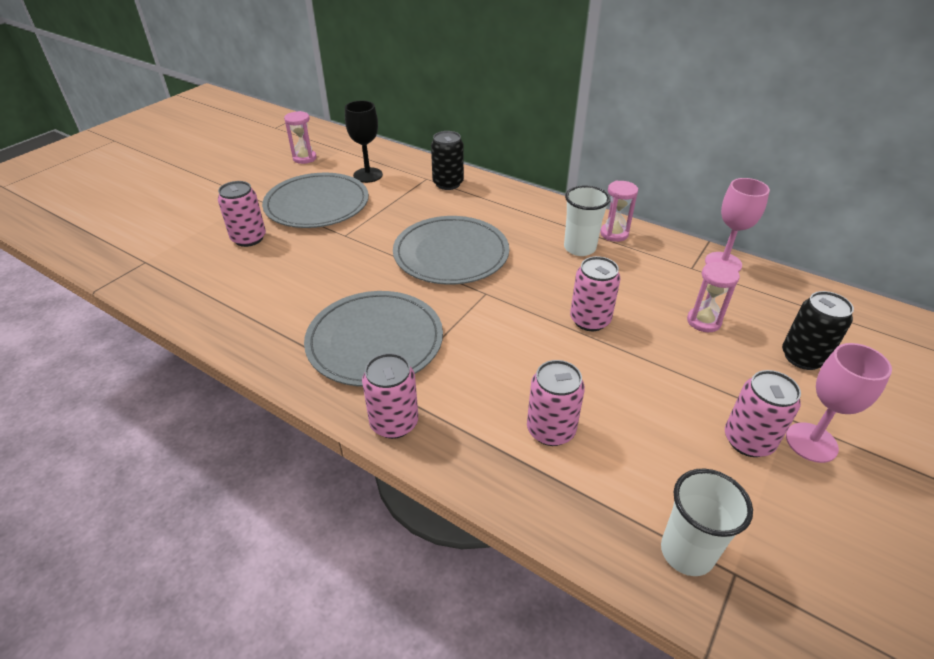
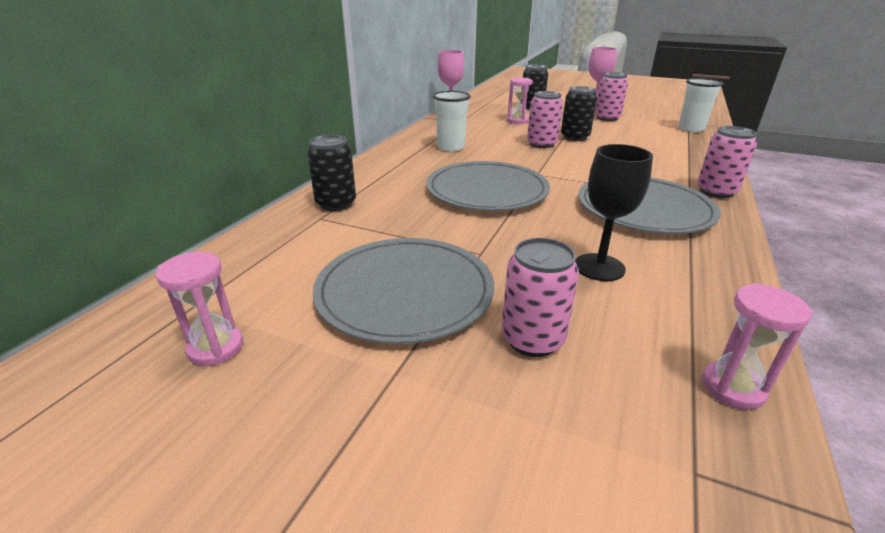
camera: 100 degrees left, 10 degrees down
black goblet [345,101,383,183] -> black goblet moved to [575,144,653,281]
pink can [527,360,585,446] -> none
pink hourglass [600,181,638,242] -> pink hourglass moved to [702,283,813,410]
none -> black can [561,86,597,141]

